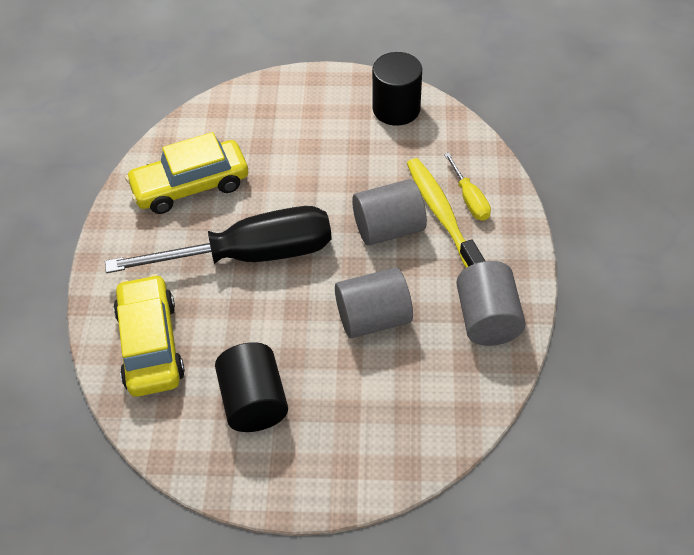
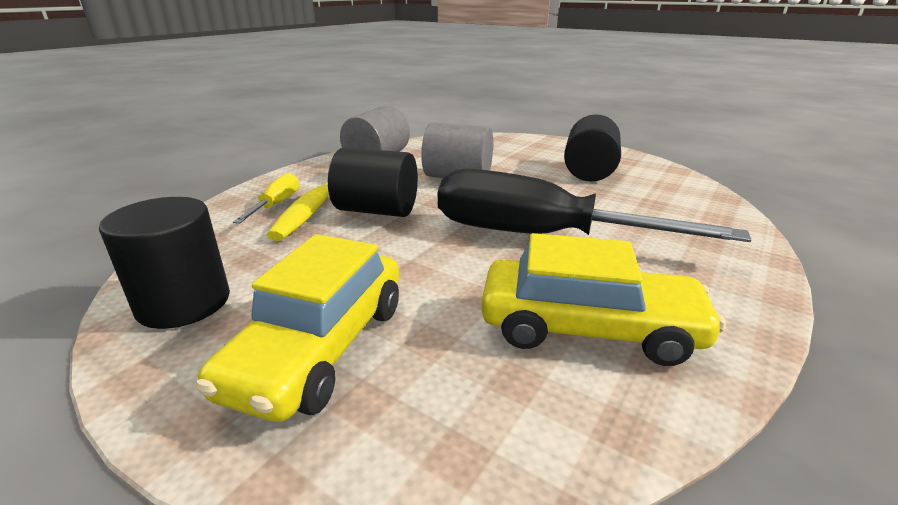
camera: 150 degrees left, 25 degrees down
yellow car [113,274,185,397] -> yellow car moved to [196,234,399,422]
grey cylinder [352,179,427,246] -> black cylinder [328,147,418,217]

